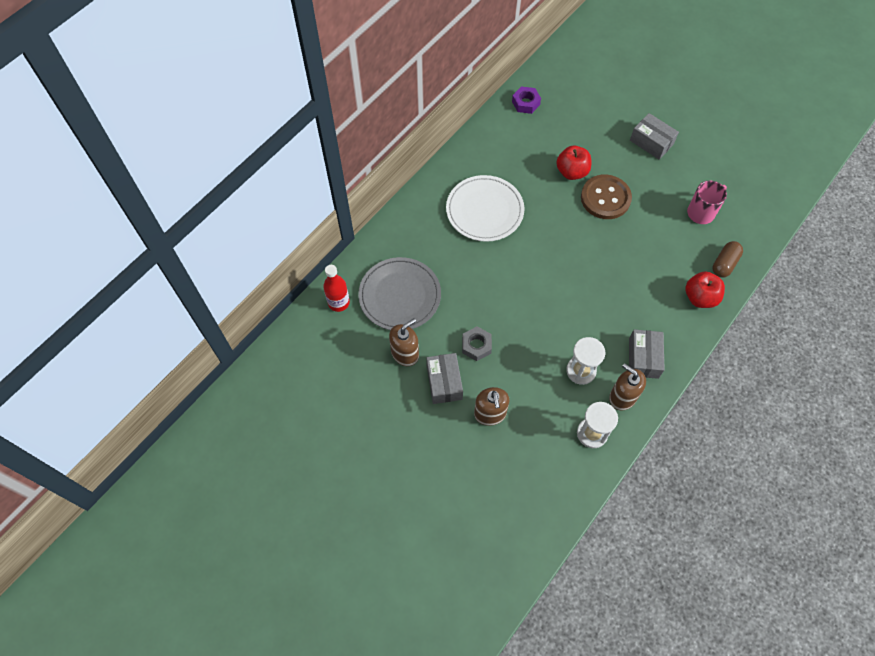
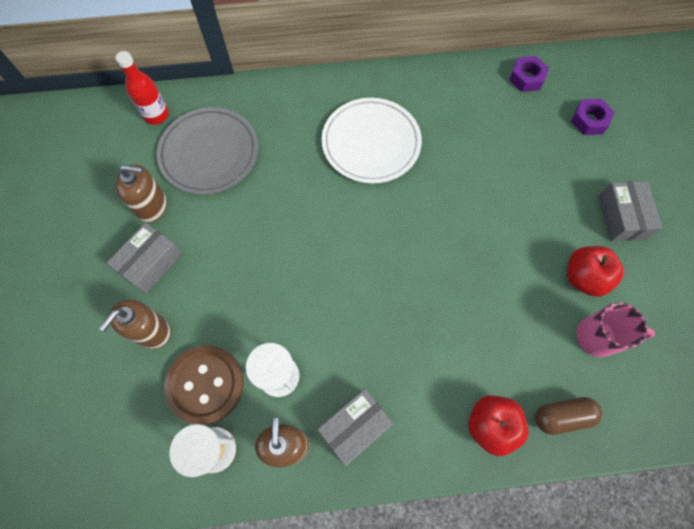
camera: 45 degrees right, 5 degrees up
grey nut [462,327,492,361] -> none
red apple [556,146,591,180] -> red apple moved to [567,246,624,297]
brown button [581,174,632,219] -> brown button moved to [164,345,244,425]
none -> purple nut [571,99,615,135]

